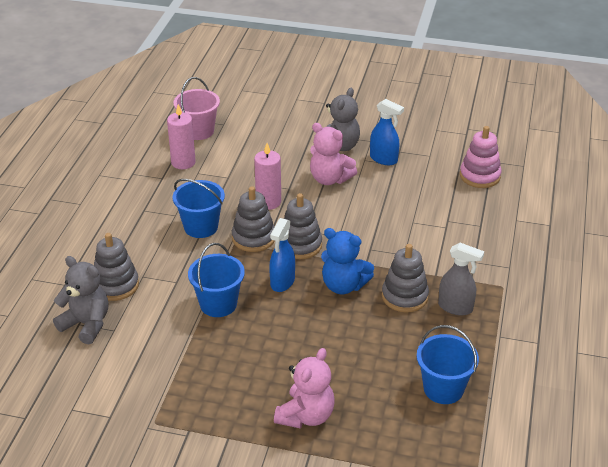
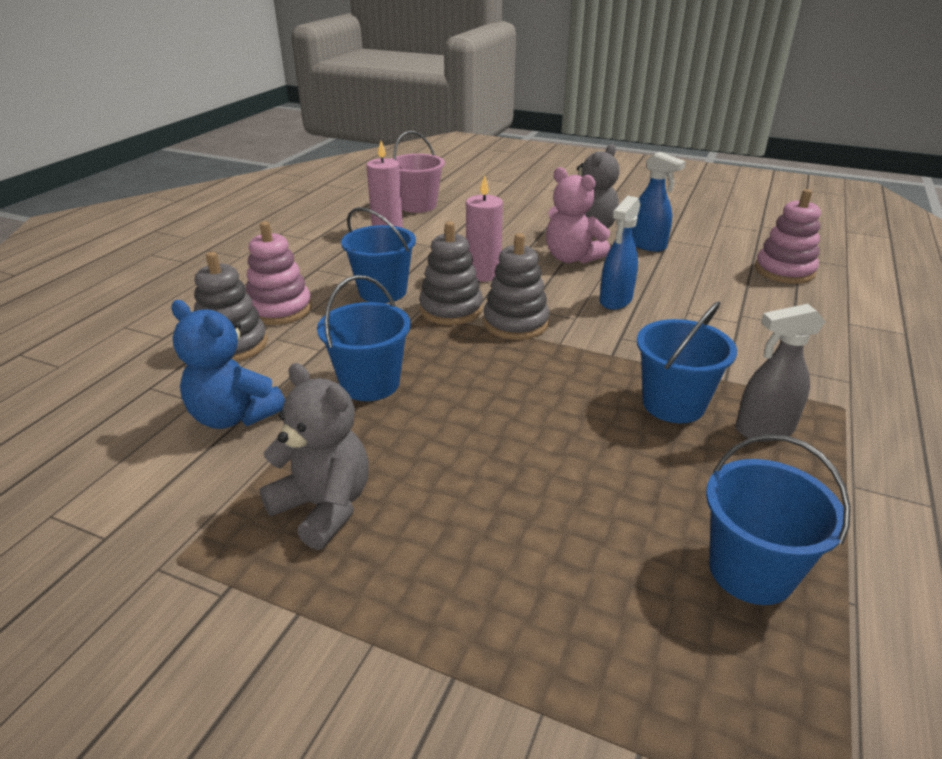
camera: 10 degrees right, 5 degrees down
grey teddy bear [53,256,108,344] -> grey teddy bear moved to [259,363,368,550]
blue spray bottle [269,218,295,292] -> blue spray bottle moved to [599,196,641,310]
pink teddy bear [274,348,335,429] -> none
blue teddy bear [321,228,374,294] -> blue teddy bear moved to [171,300,285,429]
grey stacking toy [382,244,429,312] -> blue bucket [637,301,737,423]
grey spray bottle [438,243,484,316] -> grey spray bottle turned 135 degrees clockwise [736,304,825,441]
none -> pink stacking toy [246,222,312,325]

